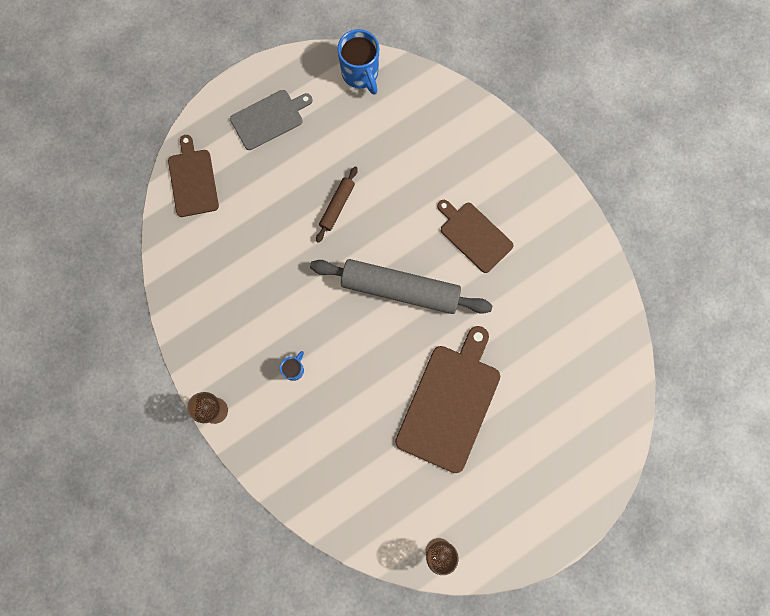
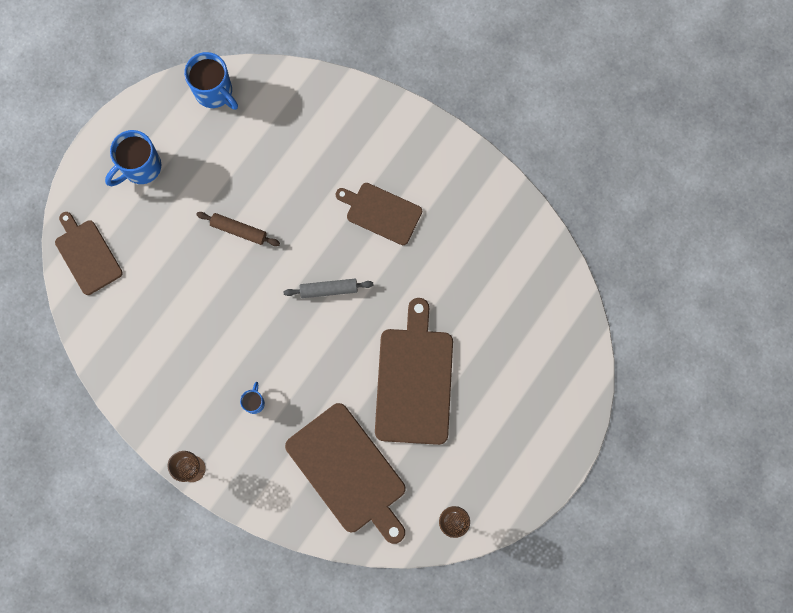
camera: 20 degrees left, 0 degrees up
grey cutting board [230,90,312,150] -> blue mug [105,130,161,186]
grey rolling pin [310,259,493,314] -> grey rolling pin [284,279,373,298], size x0.48
brown rolling pin [316,166,358,243] -> brown rolling pin turned 75 degrees counterclockwise [196,212,280,246]
none -> brown cutting board [285,403,406,544]

